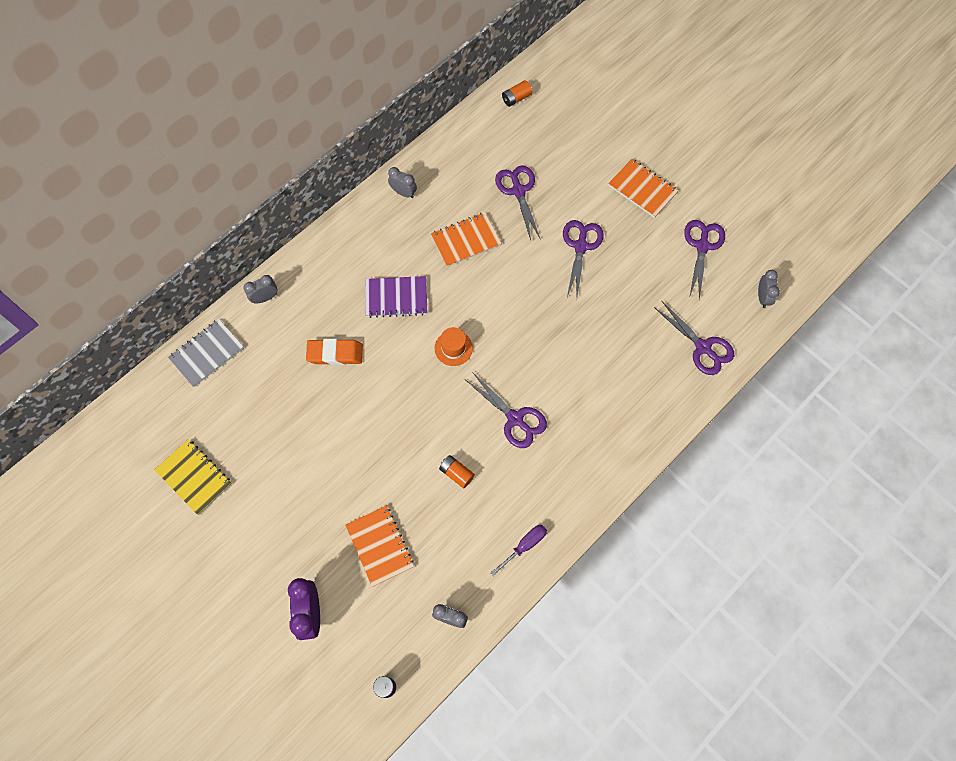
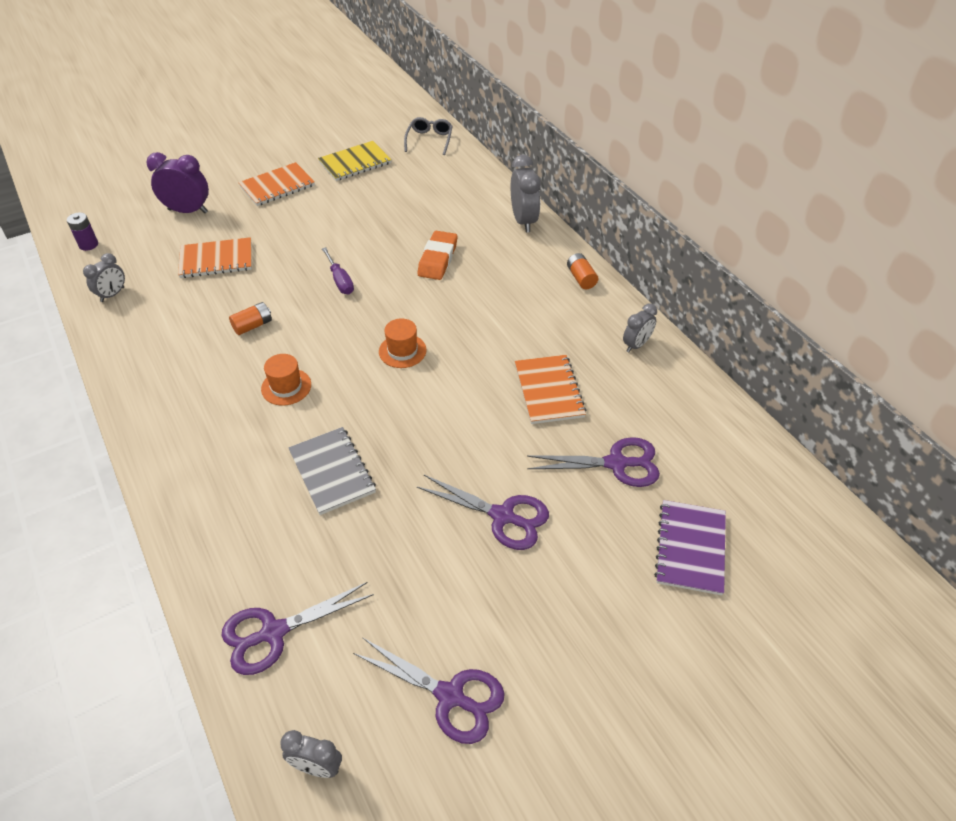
camera: 105 degrees right, 20 degrees down
grey notebook [168,319,244,387] -> grey notebook moved to [288,427,376,515]
grey clock [243,275,277,303] -> grey clock [511,155,541,232], size x1.61
purple notebook [365,276,427,318] -> purple notebook moved to [654,500,726,595]
purple scissors [466,373,547,448] -> orange hat [261,354,311,406]
purple screwdriver [491,525,547,576] -> purple screwdriver moved to [322,247,354,294]
orange battery [502,80,532,107] -> orange battery moved to [567,253,598,289]
orange notebook [608,159,678,218] -> orange notebook moved to [238,162,315,206]
none -> grey glasses [404,117,453,155]

